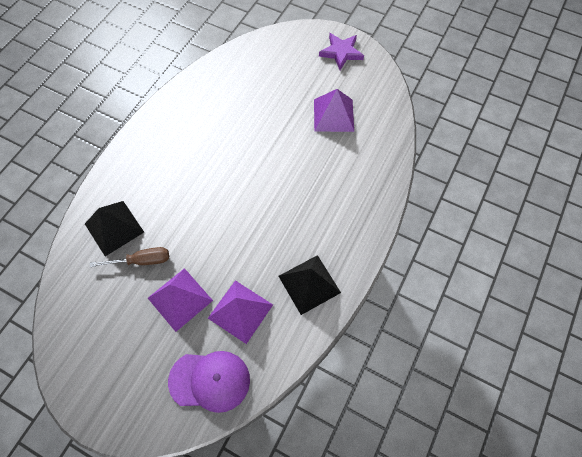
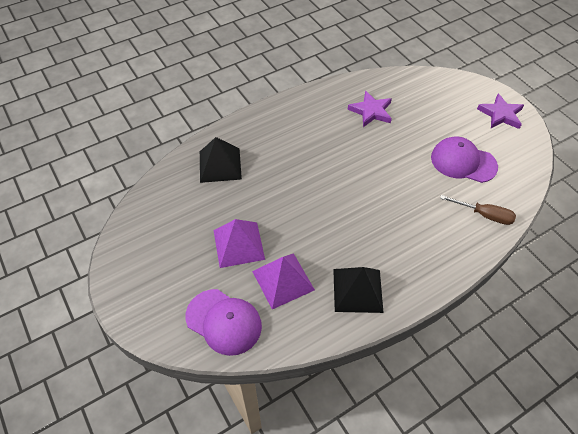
camera: 30 degrees right, 10 degrees down
brown screwdriver [90,247,169,267] -> brown screwdriver moved to [440,195,516,225]
purple pyramid [314,89,354,132] -> purple cap [431,136,498,183]
none -> purple star [348,91,392,127]

